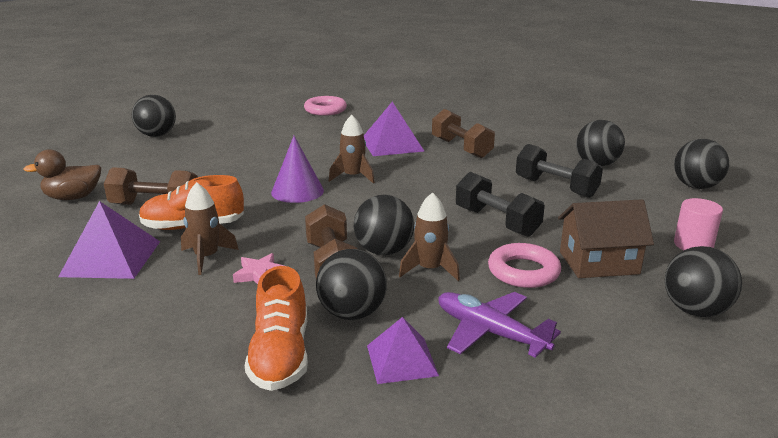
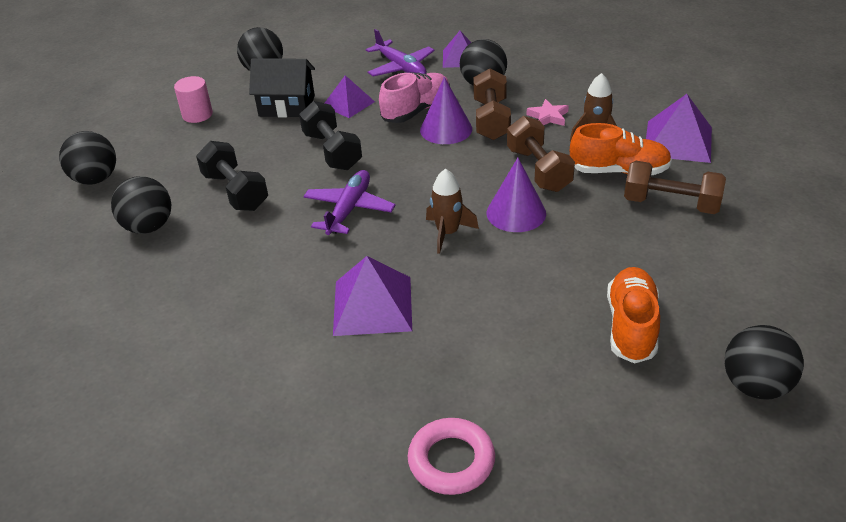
camera: 165 degrees left, 15 degrees up
brown duck [24,149,101,200] -> none
orange shoe [245,266,308,391] -> orange shoe moved to [607,267,660,363]
black ball [354,195,414,255] -> purple cone [420,77,472,144]
brown rocket [399,192,460,281] -> pink shoe [379,72,450,123]
brown dumbbell [432,109,495,159] -> brown dumbbell moved to [507,116,575,192]
pink ring [488,243,561,288] -> purple pyramid [325,75,375,118]
brown house [558,199,654,278] -> black house [249,58,315,118]
none -> purple plane [303,170,396,235]

